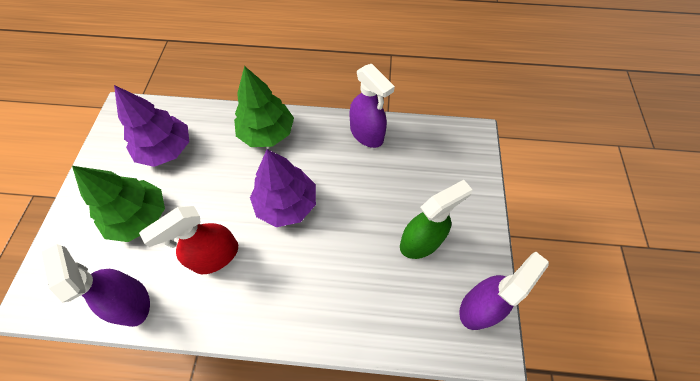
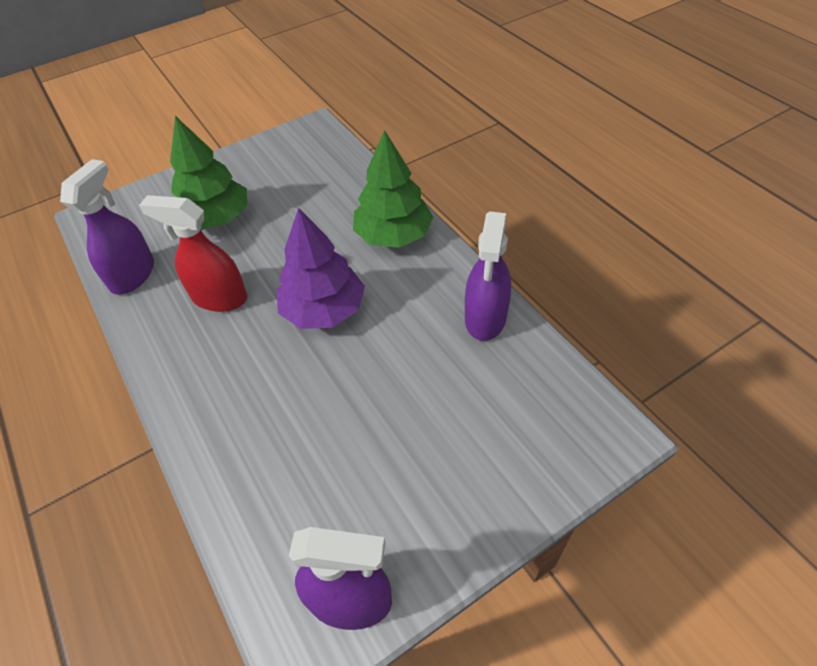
camera: 55 degrees right, 10 degrees down
purple tree [114,85,189,167] -> none
green spray bottle [400,180,472,259] -> none

